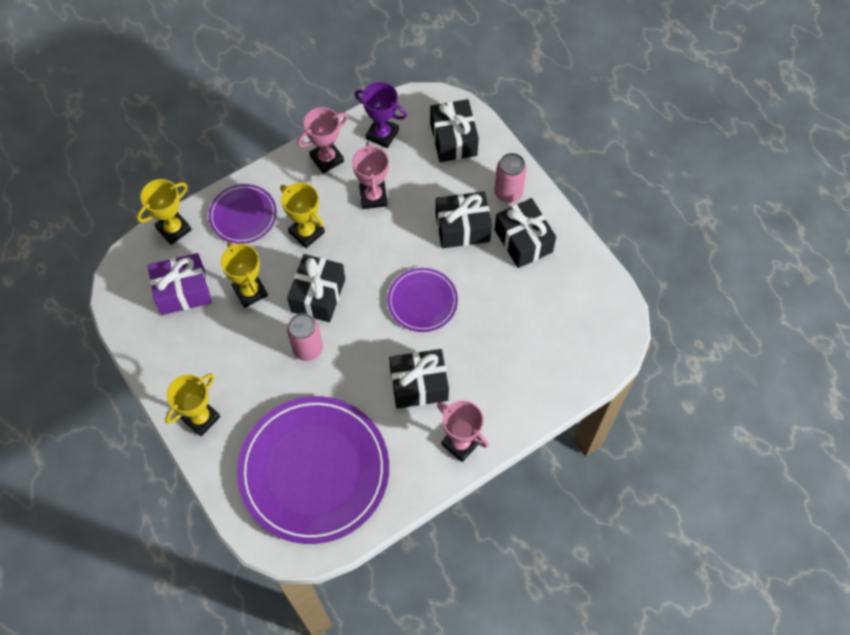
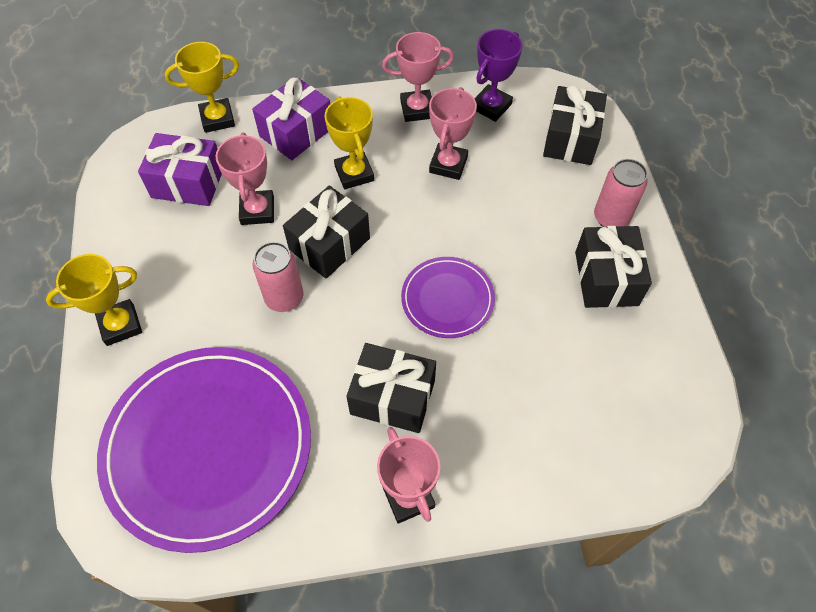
camera: 25 degrees right, 5 degrees down
purple plate [209,184,277,244] -> purple gift [252,77,330,160]
yellow trophy [221,241,268,308] -> pink trophy [216,132,274,225]
purple trophy [355,82,407,148] -> purple trophy turned 75 degrees clockwise [474,29,522,122]
black gift [436,191,492,248] -> none

